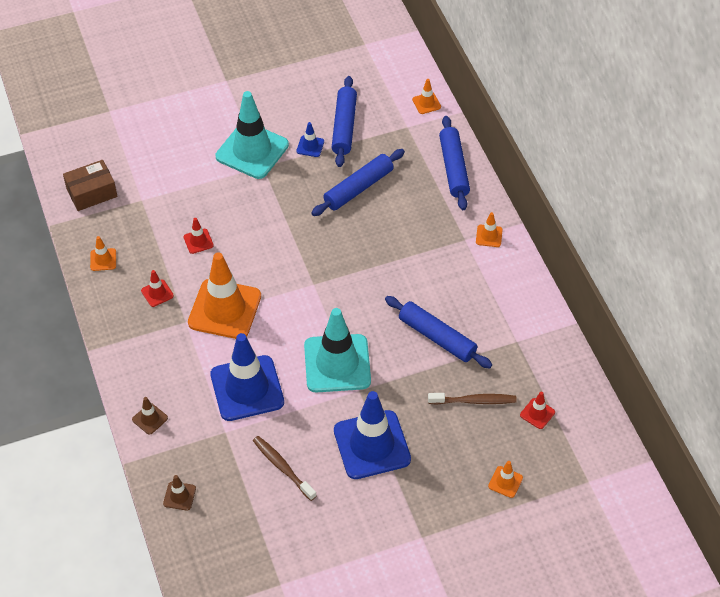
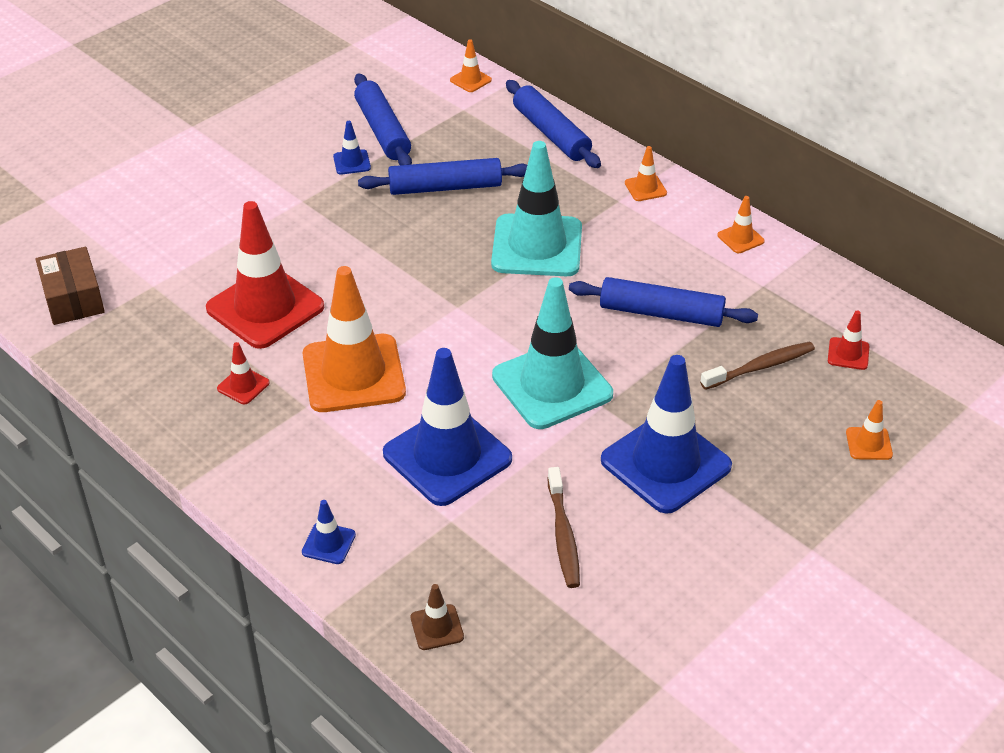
camera: 25 degrees left, 10 degrees down
brown box [63,160,117,211] -> brown box turned 60 degrees counterclockwise [36,247,105,325]
orange traffic cone [90,236,116,271] -> orange traffic cone moved to [717,196,765,253]
brown traffic cone [132,397,168,435] -> blue traffic cone [302,500,356,564]
red traffic cone [183,218,214,254] -> red traffic cone [206,201,324,349], size x2.38
turquoise traffic cone [216,91,289,179] -> turquoise traffic cone moved to [491,141,582,276]
brown toothbrush [253,436,316,501] -> brown toothbrush turned 120 degrees counterclockwise [547,467,580,588]
blue rolling pin [311,149,405,216] -> blue rolling pin turned 60 degrees clockwise [358,158,527,195]

